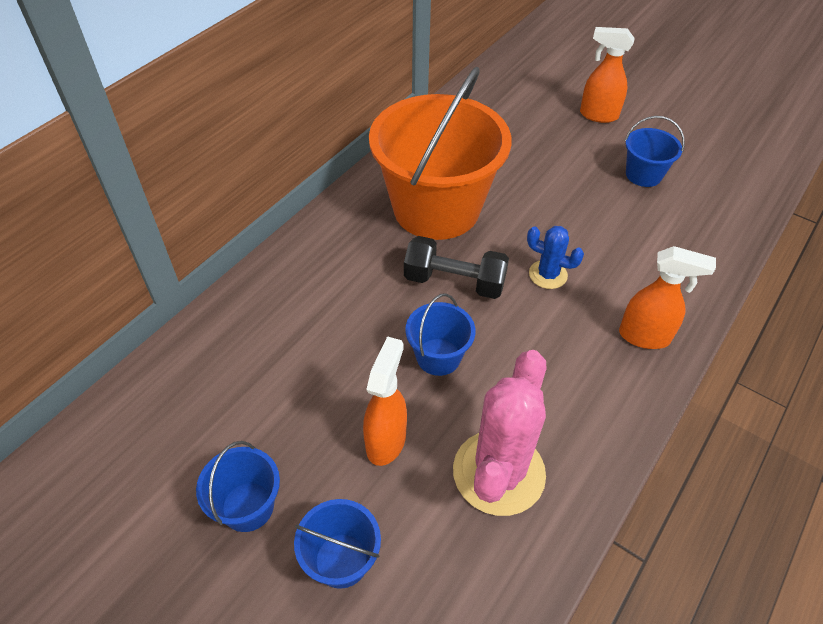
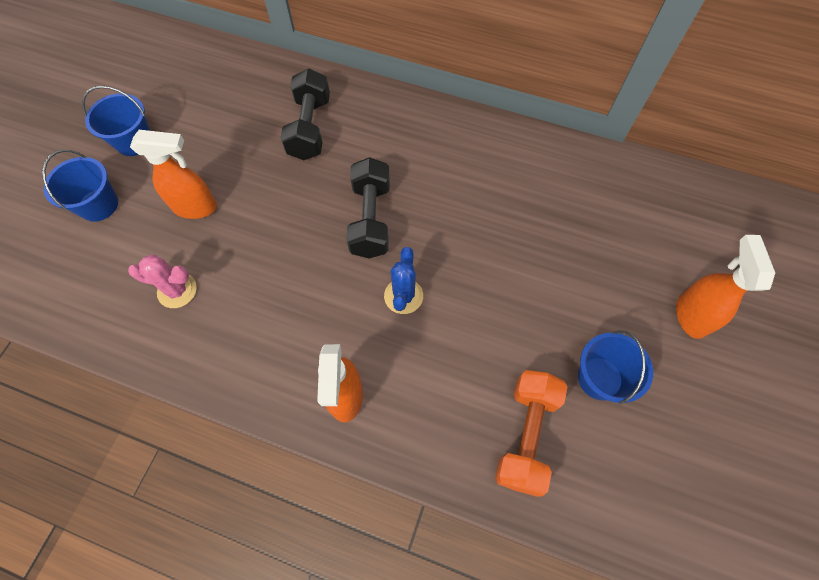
camera: 75 degrees right, 15 degrees up
orange bucket [369,67,511,240] -> none
blue bucket [405,293,476,376] -> none
pink cactus [453,350,547,516] -> pink cactus [128,255,197,308], size x0.52
none -> black dumbbell [281,68,330,160]
none -> orange dumbbell [495,370,567,497]

